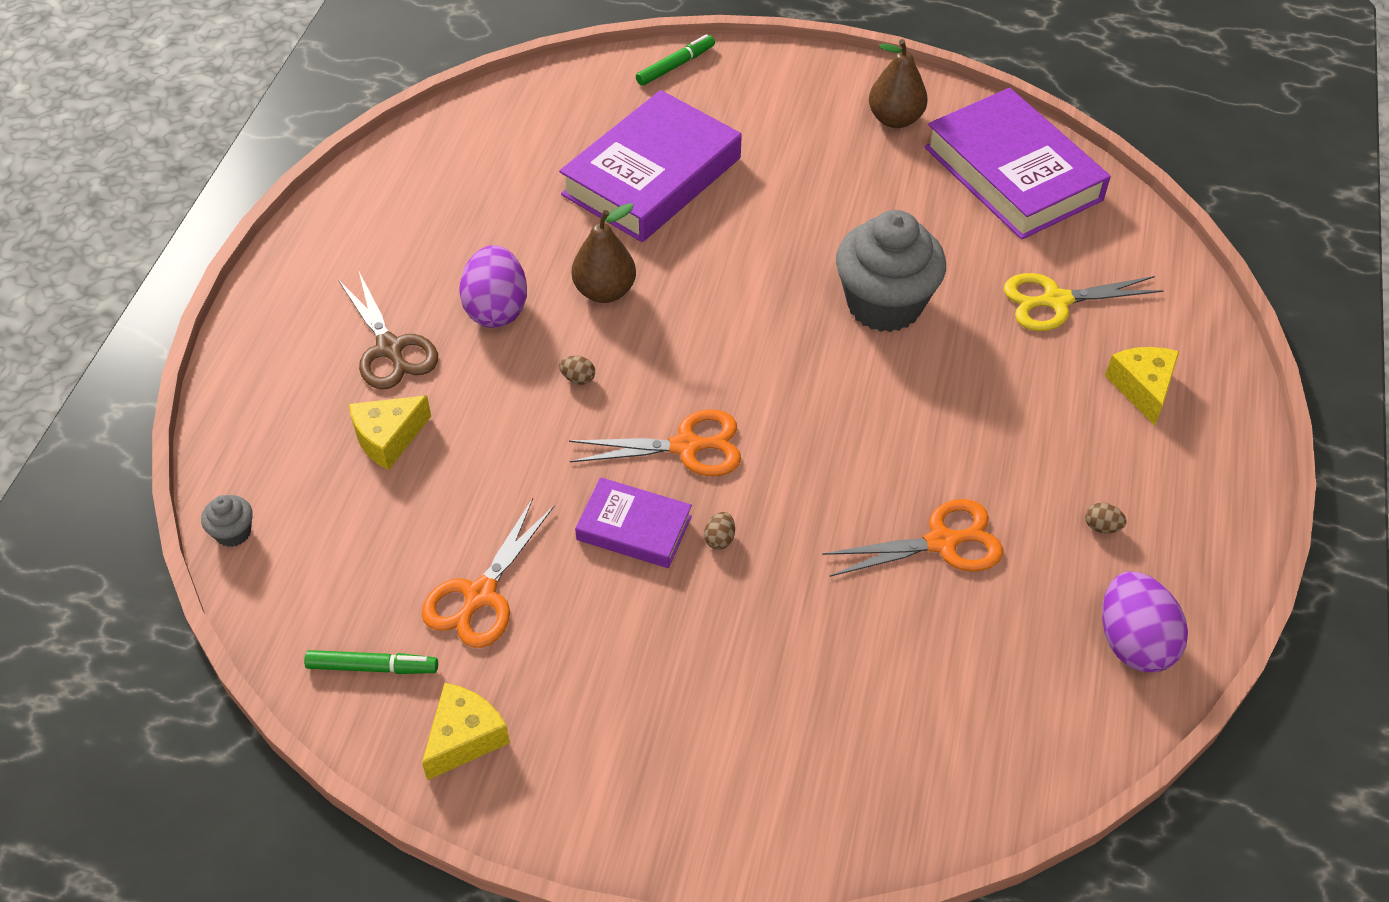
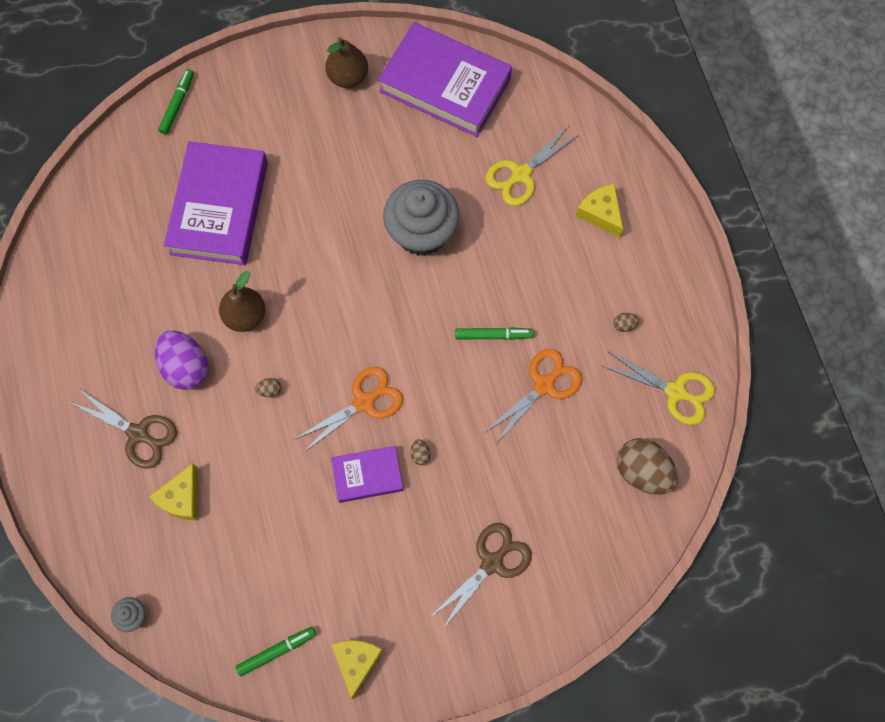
camera: 30 degrees left, 20 degrees up
orange scissors [422,498,554,648] -> none
purple egg [1102,572,1188,672] -> yellow scissors [602,352,715,425]
none -> brown scissors [432,523,532,628]
none -> green marker [455,327,534,340]
none -> brown egg [617,438,678,495]

